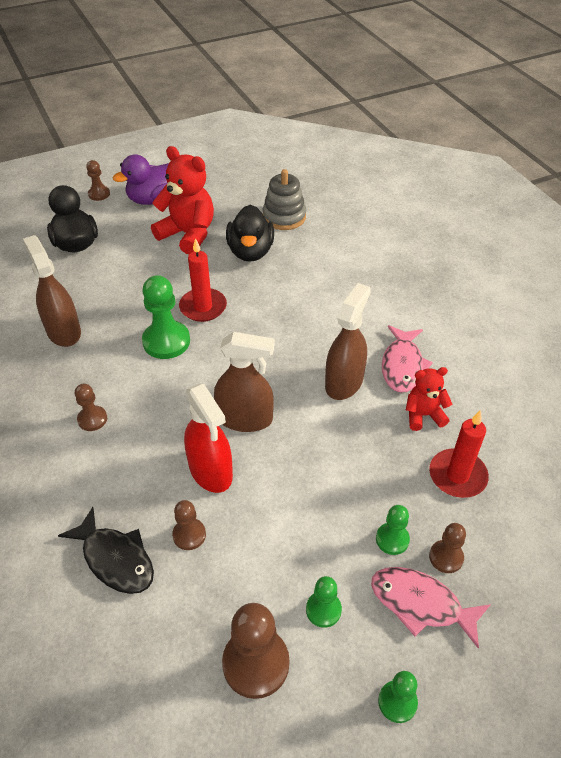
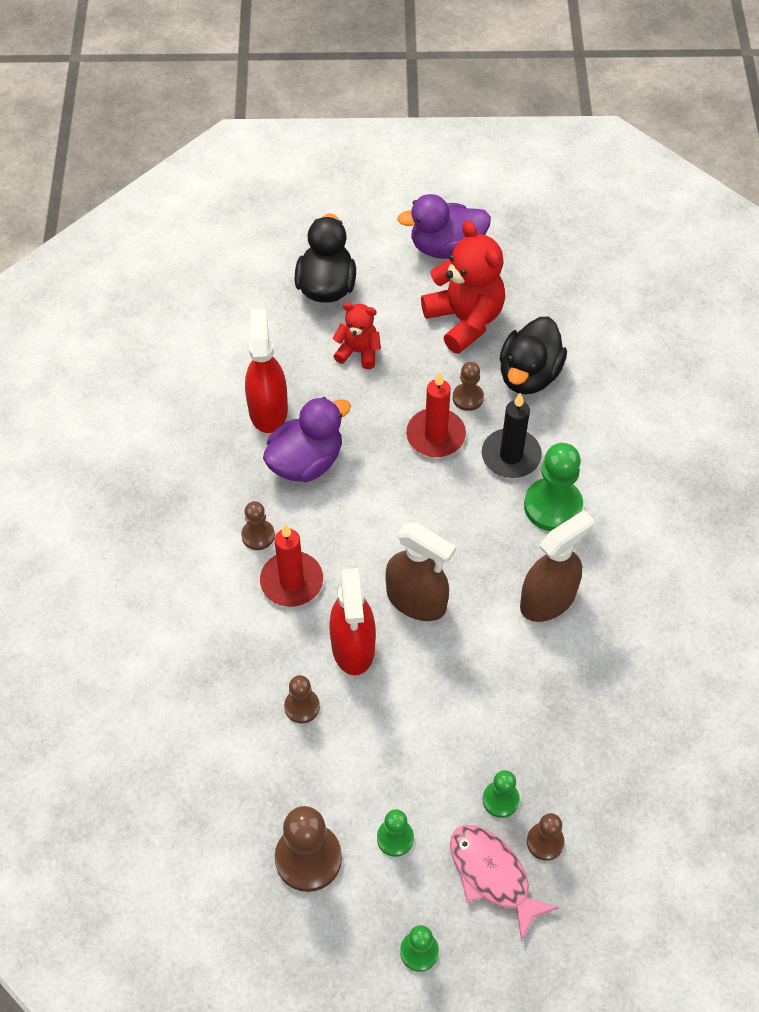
camera: 25 degrees right, 10 degrees up
brown spray bottle [23,235,81,347] -> red spray bottle [245,309,288,433]
black fish [58,507,154,594] -> none
brown pawn [86,160,110,201] -> brown pawn moved to [453,362,484,411]
green pawn [142,275,190,359] -> green pawn moved to [524,443,583,531]
grey stacking toy [263,169,306,230] -> none
pink fish [382,325,433,393] -> none
red teddy bear [406,367,452,431] -> red teddy bear moved to [332,302,381,369]
red candle [429,411,489,498] -> red candle moved to [260,524,323,607]
none -> purple duck [263,397,351,482]
none -> black candle [482,393,542,478]

